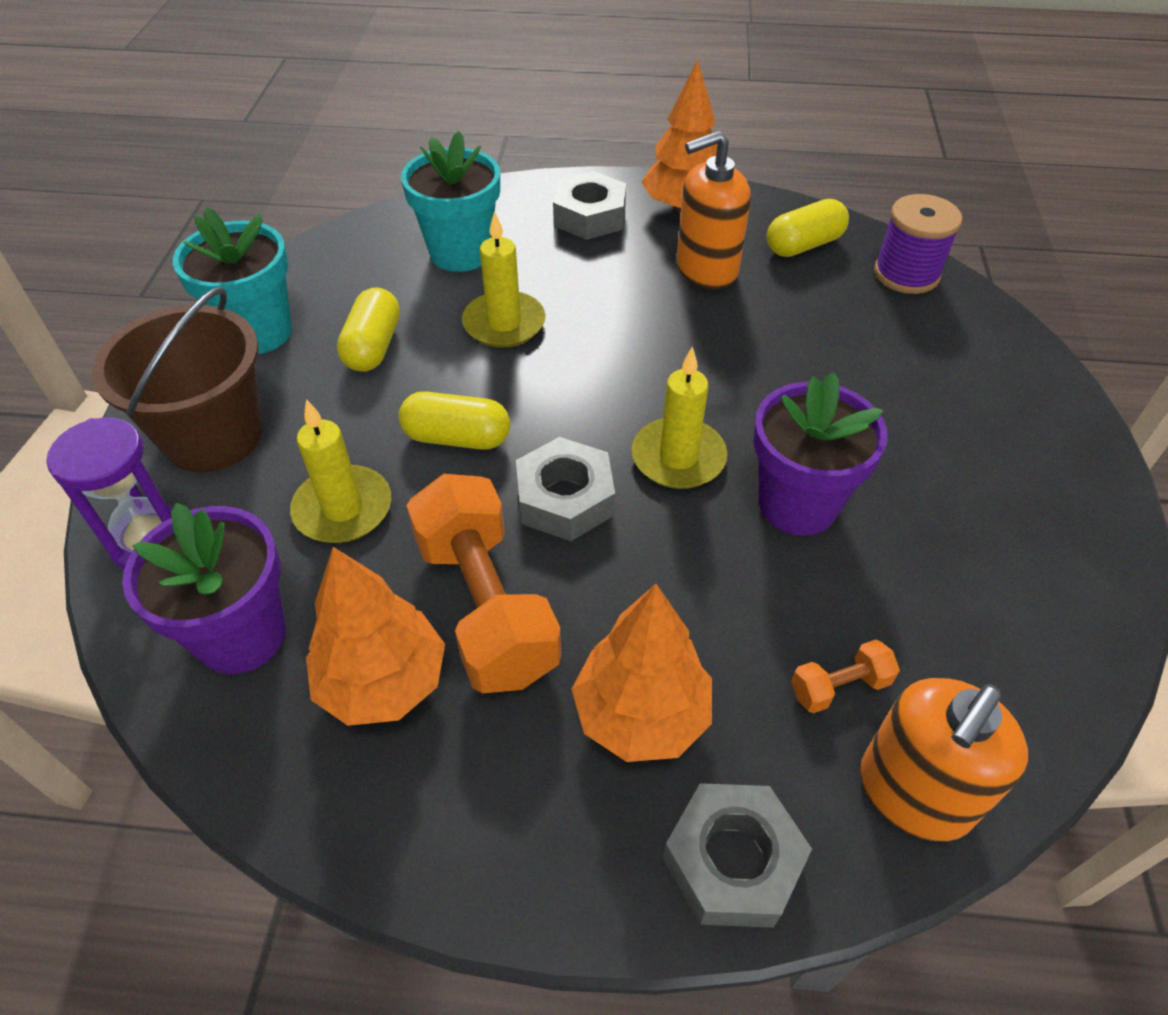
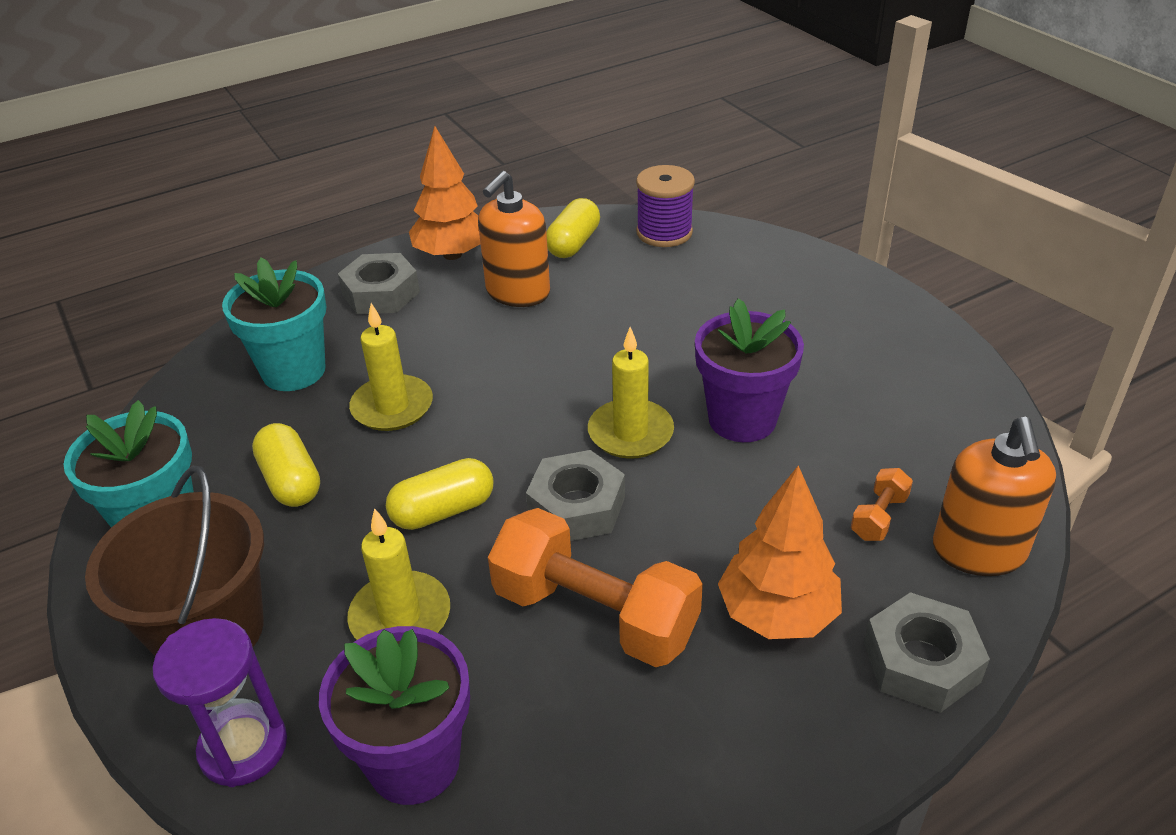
camera: 35 degrees left, 10 degrees down
orange tree [306,547,445,726] -> none

